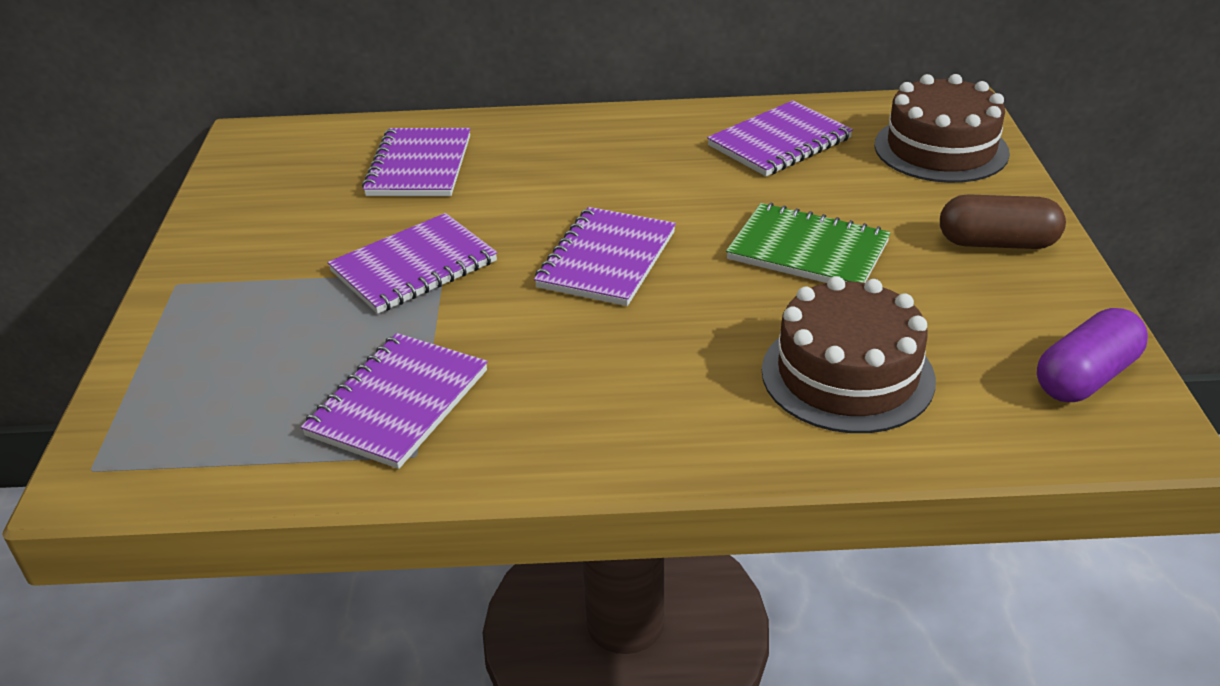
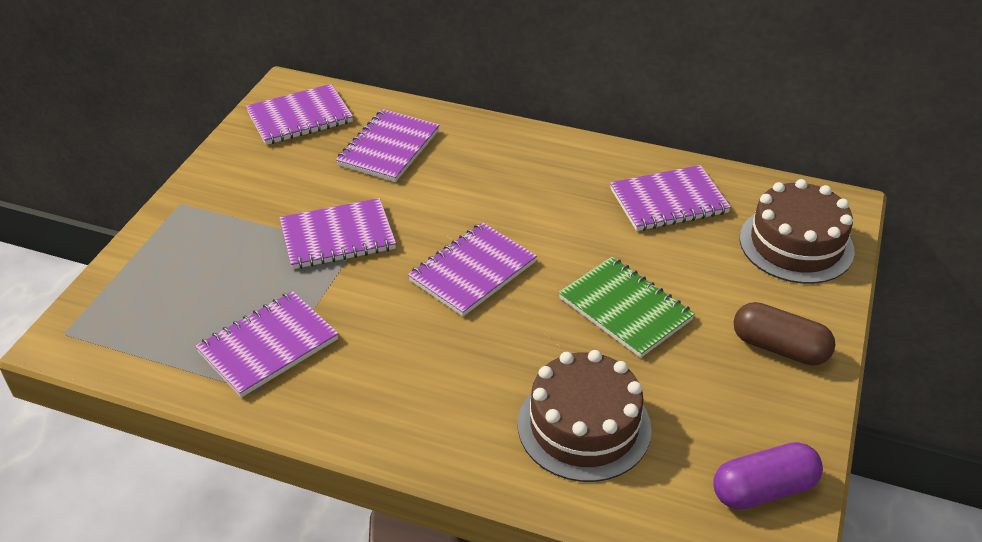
camera: 20 degrees right, 5 degrees up
none -> purple notebook [246,84,353,145]

